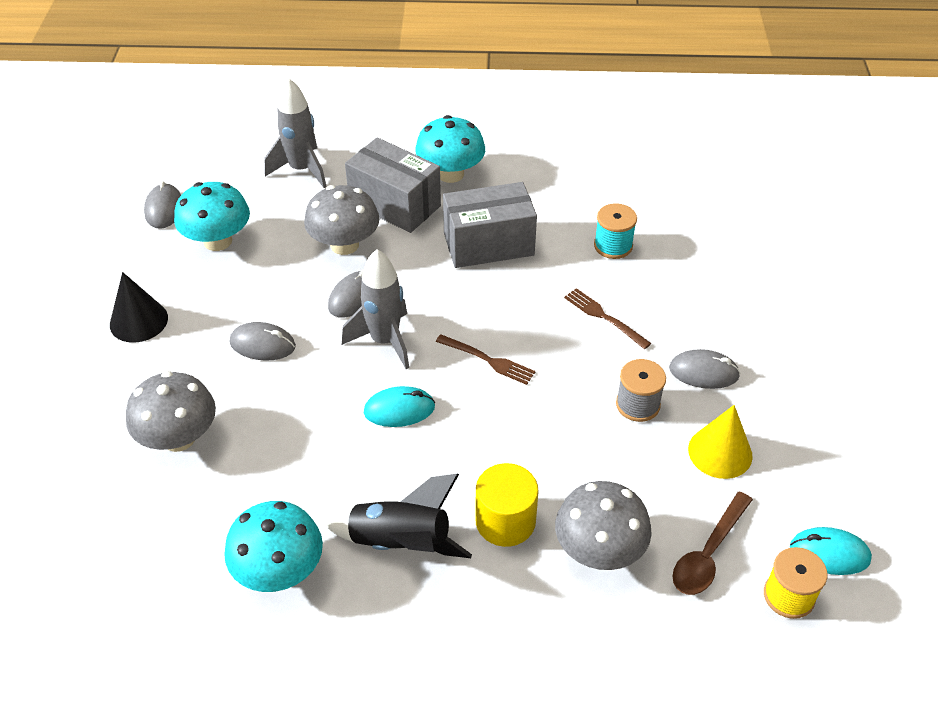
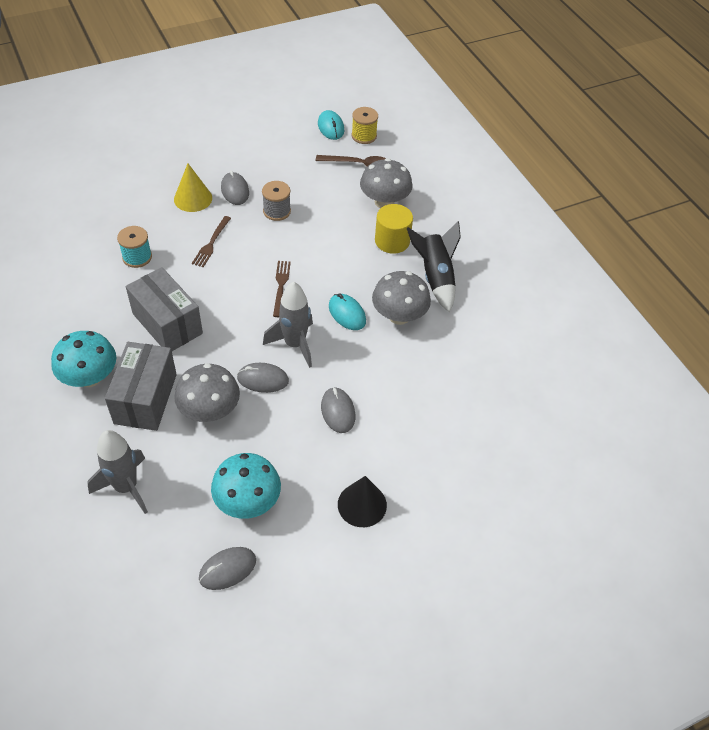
camera: 120 degrees left, 5 degrees up
grey mushroom [126,371,216,452] -> grey mushroom moved to [372,271,431,325]
turquoise mushroom [224,501,323,592] -> none
yellow cone [688,405,753,479] -> yellow cone moved to [174,164,212,212]

